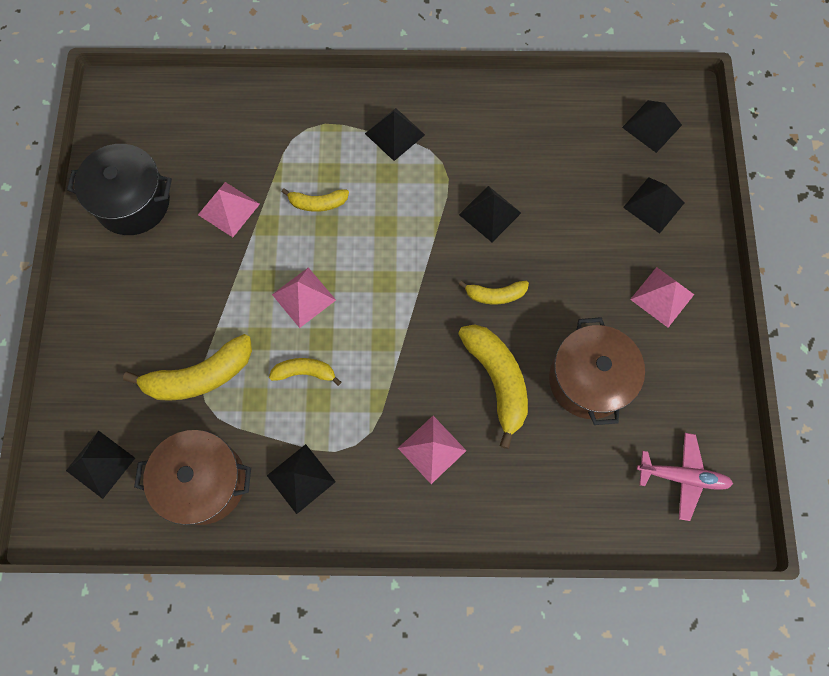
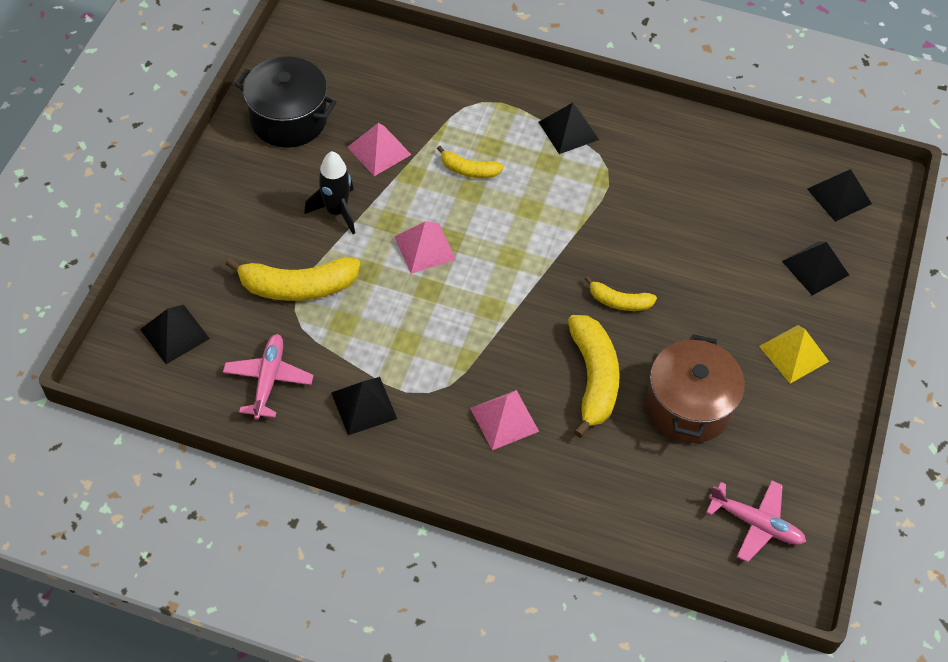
camera: 15 degrees right, 15 degrees down
brown pot [134,430,251,525] -> pink plane [223,334,314,420]
yellow banana [269,358,341,386] -> none
black pyramid [459,186,521,242] -> none
pink pyramid [630,267,694,327] -> yellow pyramid [759,325,829,384]
none -> black rocket [304,151,355,234]

